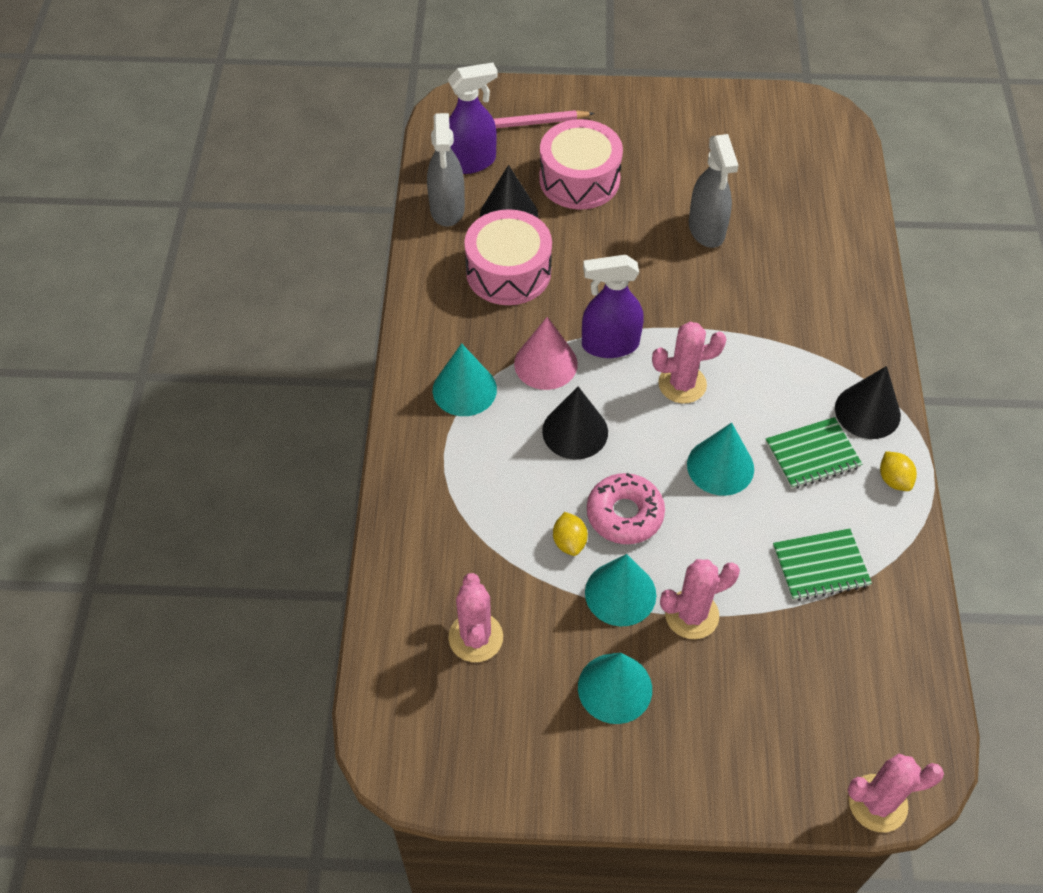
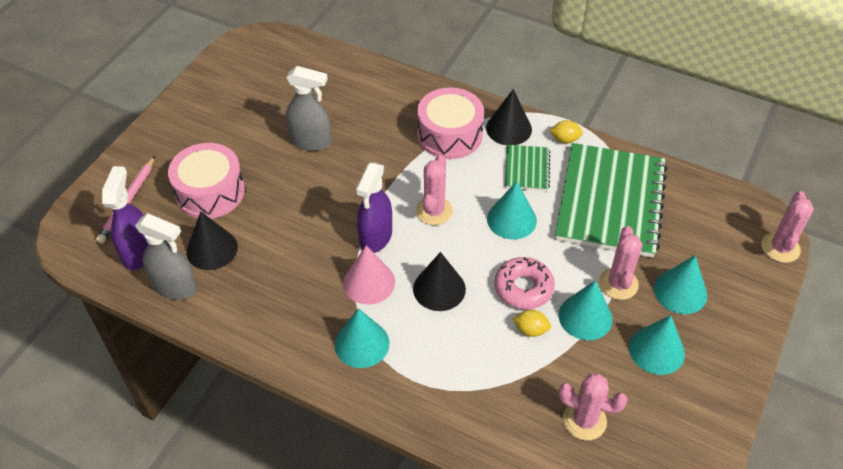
camera: 65 degrees left, 5 degrees down
pink drum [464,209,552,305] -> pink drum moved to [417,88,484,159]
green notebook [773,528,872,601] -> green notebook [555,143,668,258], size x2.18
none -> turquoise cone [654,255,707,314]

